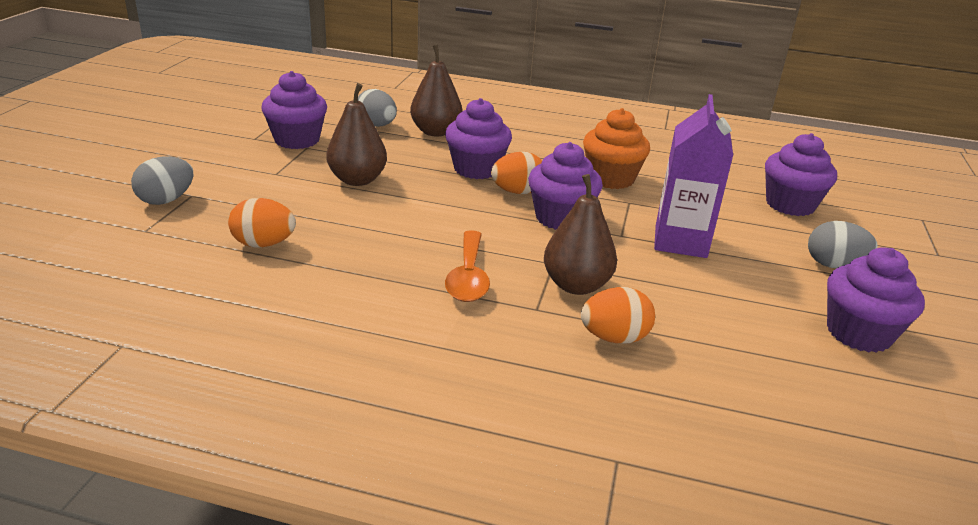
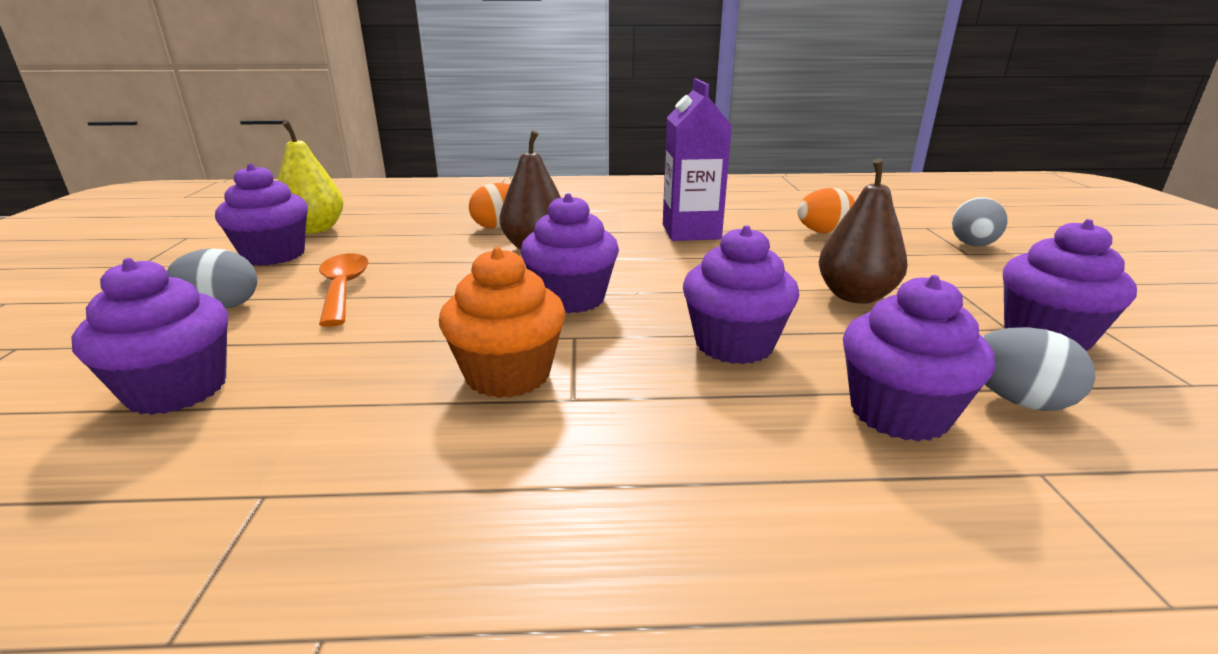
camera: 165 degrees right, 5 degrees down
brown pear [410,45,462,137] -> purple cupcake [843,275,995,442]
orange spoon [445,230,490,302] -> orange spoon moved to [319,253,369,327]
orange egg [491,152,542,194] -> none
purple carton [654,94,733,258] -> purple carton moved to [663,79,732,241]
none -> yellow pear [278,121,343,234]

